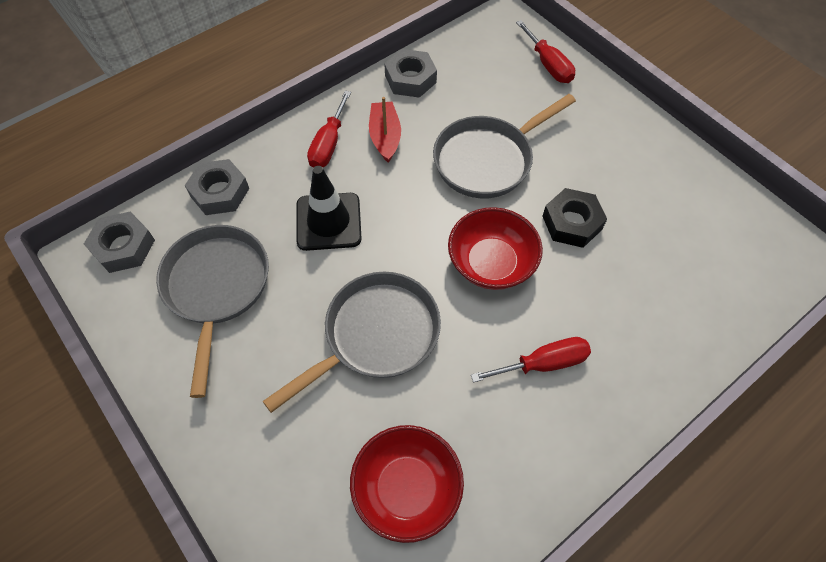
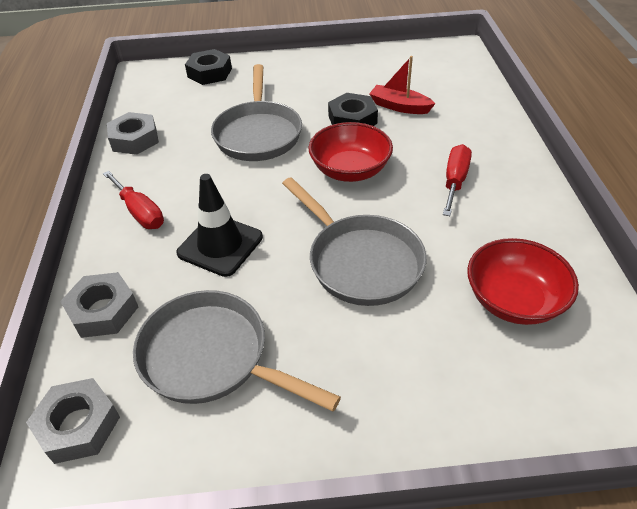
camera: 55 degrees left, 15 degrees down
grey pan [263,272,441,413] -> grey pan turned 150 degrees clockwise [282,177,427,306]
red boat [369,97,401,163] -> red boat moved to [369,56,435,114]
red screwdriver [516,20,575,83] -> black nut [185,49,232,85]

